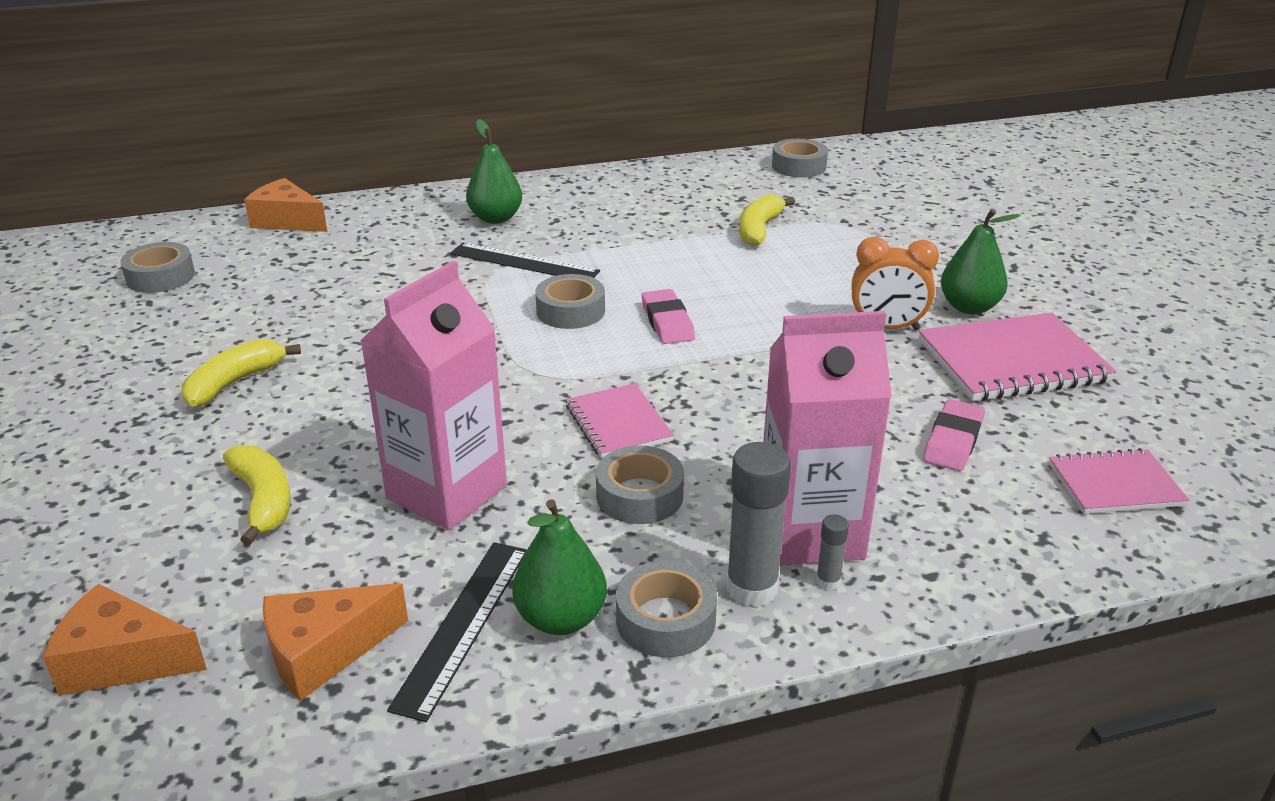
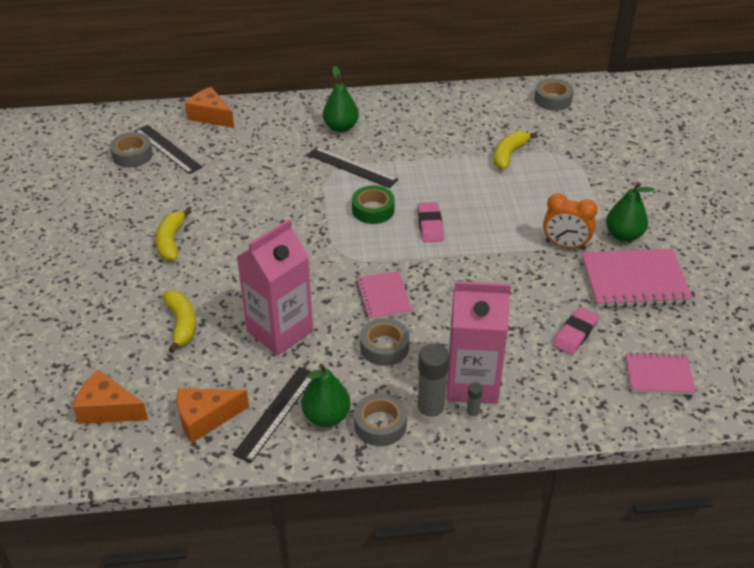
camera: 10 degrees right, 10 degrees up
yellow banana [182,339,301,407] -> yellow banana turned 45 degrees counterclockwise [156,208,192,261]
grey tape [535,274,605,329] -> green tape [352,185,395,224]
none -> black ruler [135,125,202,174]

